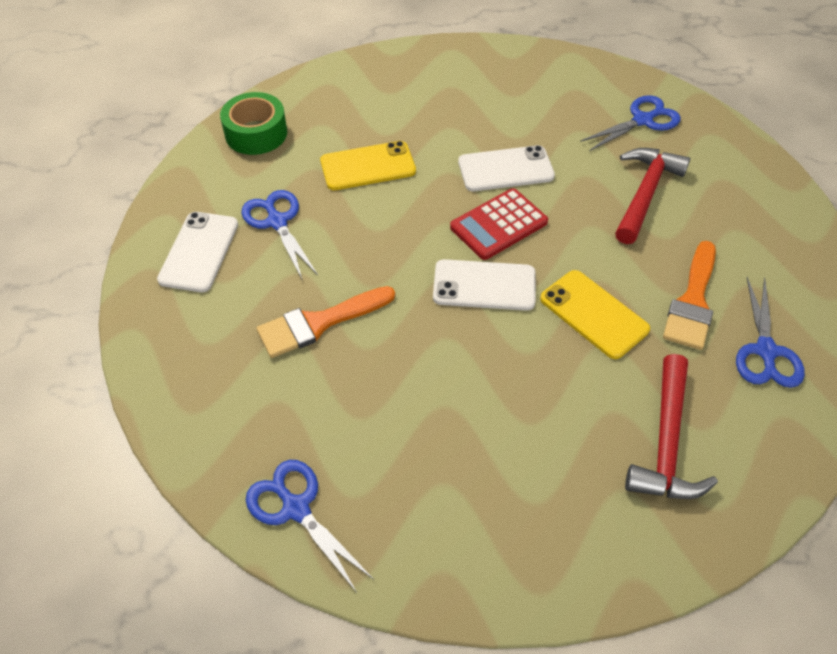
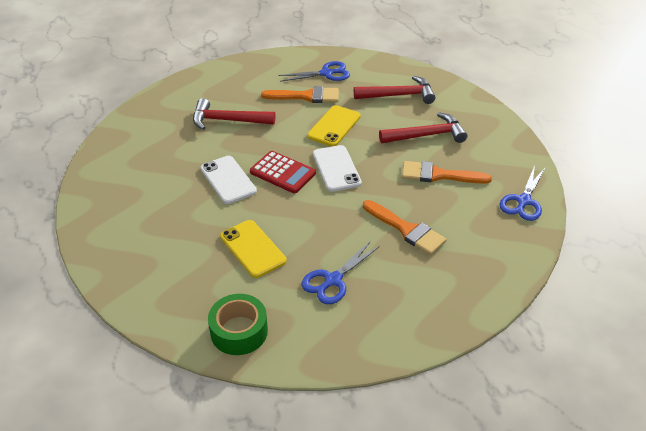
camera: 110 degrees left, 10 degrees down
white phone [157,212,238,292] -> none
blue scissors [580,95,681,151] -> none
none -> red hammer [379,112,467,143]
none -> orange brush [402,161,492,184]

